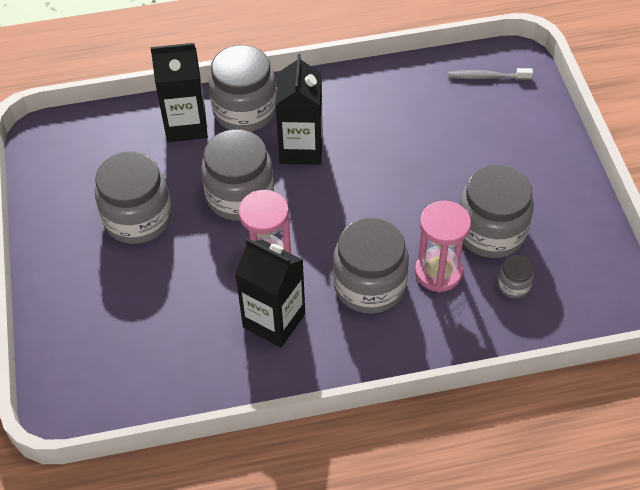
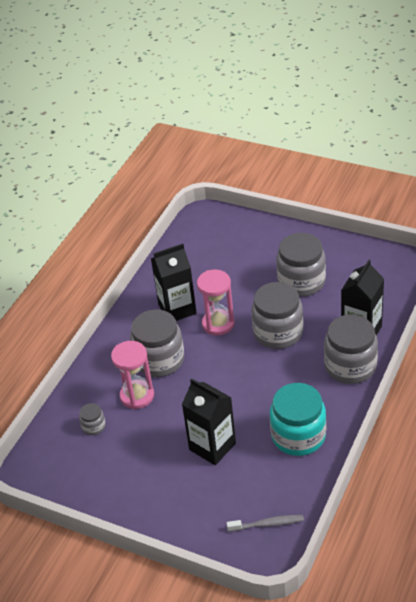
camera: 130 degrees right, 10 degrees down
black carton [275,54,323,165] -> black carton moved to [182,378,236,465]
grey toothbrush [448,68,533,80] -> grey toothbrush turned 45 degrees clockwise [227,515,304,532]
grey jar [459,164,534,258] -> none
none -> turquoise jar [270,383,326,456]

